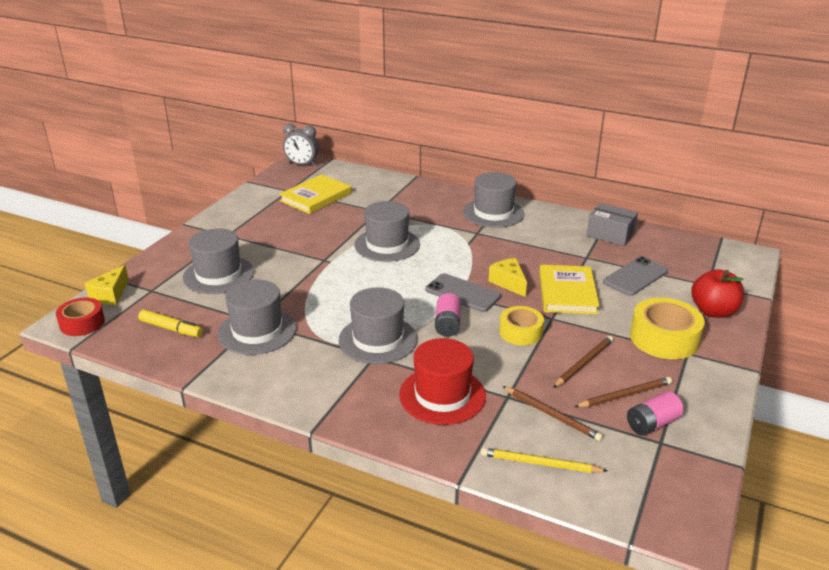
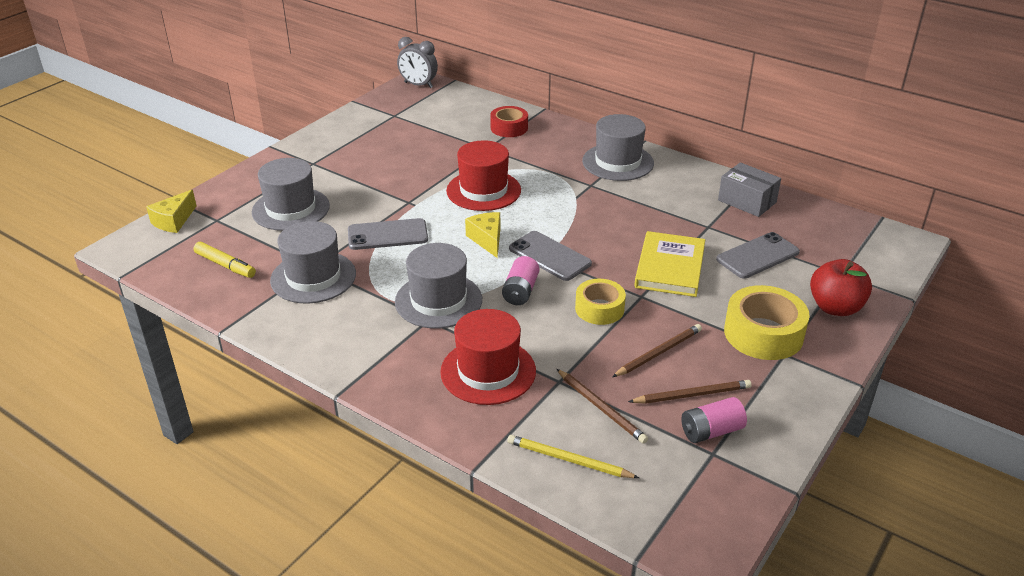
camera: 10 degrees right, 5 degrees up
red tape [56,297,105,336] -> red tape moved to [490,106,528,137]
yellow book [279,174,351,214] -> none
grey hat [354,201,420,262] -> red hat [446,140,521,211]
yellow cheese [488,258,527,297] -> yellow cheese moved to [465,212,500,258]
none -> grey phone [348,218,428,250]

